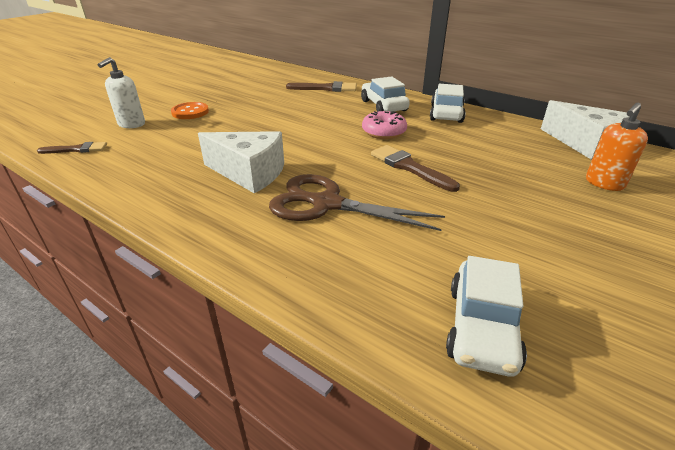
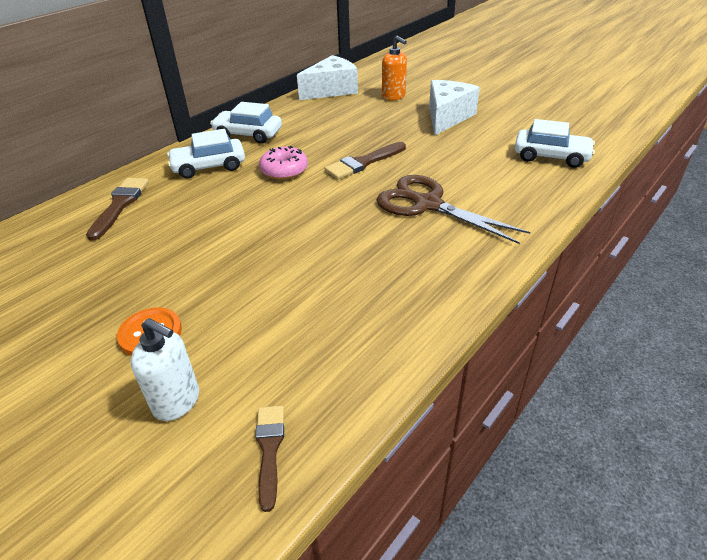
camera: 85 degrees left, 5 degrees up
white cheese [198,131,284,193] -> white cheese moved to [429,80,480,136]
brown scissors [269,174,445,231] -> brown scissors turned 105 degrees clockwise [377,175,530,244]

